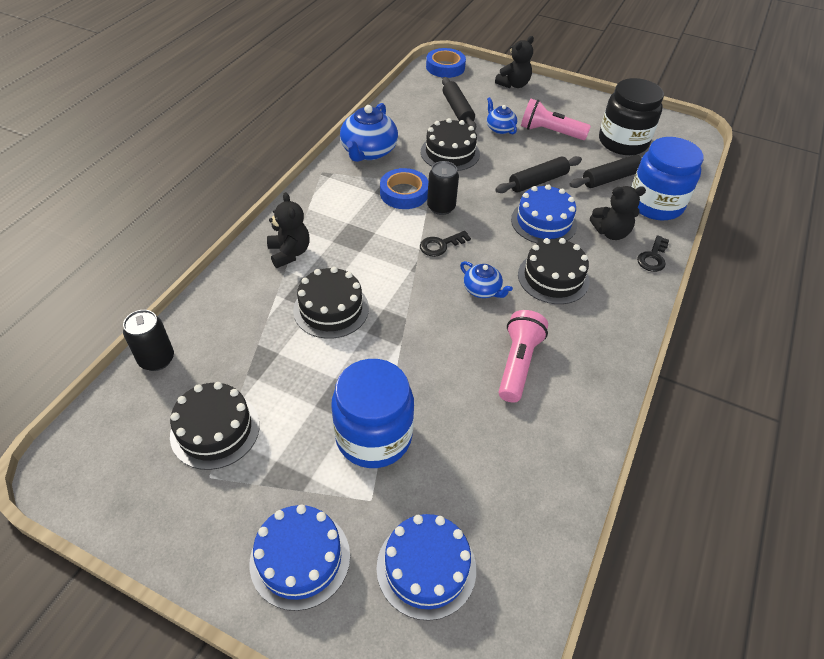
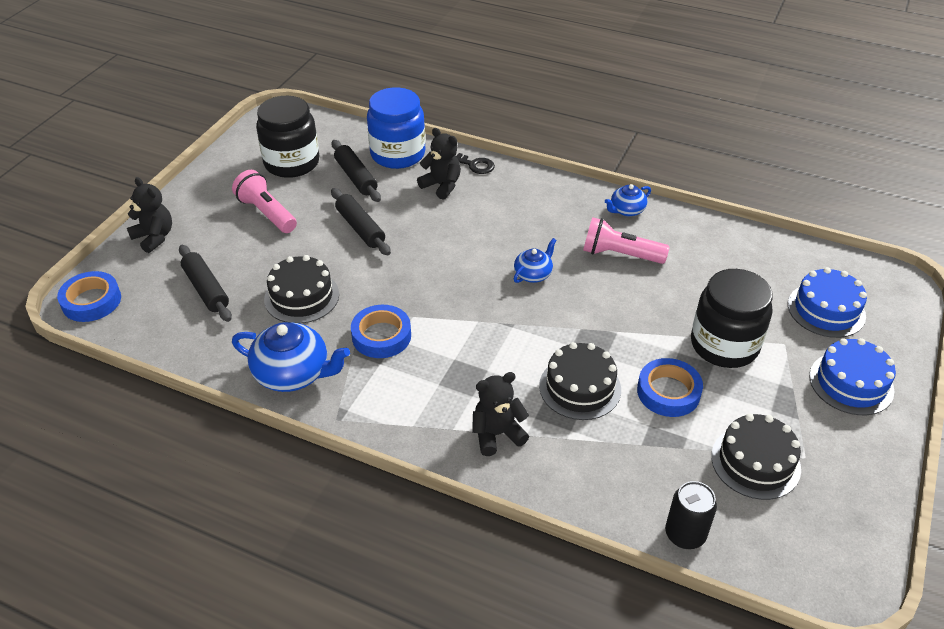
camera: 90 degrees left, 5 degrees down
blue jar [331,359,414,468] -> black jar [691,269,773,368]
black key [420,231,471,257] -> none
black can [427,161,459,215] -> none
black rolling pin [442,77,476,130] -> black rolling pin turned 75 degrees clockwise [179,245,232,322]
blue teapot [487,97,517,134] -> blue teapot moved to [605,184,651,216]
blue cake [511,184,577,243] -> none
black cake [518,238,589,304] -> none
pink flashlight [521,99,591,140] -> pink flashlight turned 120 degrees clockwise [232,170,297,233]
black teddy bear [590,186,646,240] -> black teddy bear turned 45 degrees counterclockwise [417,128,461,200]
none -> blue tape [637,358,703,417]

